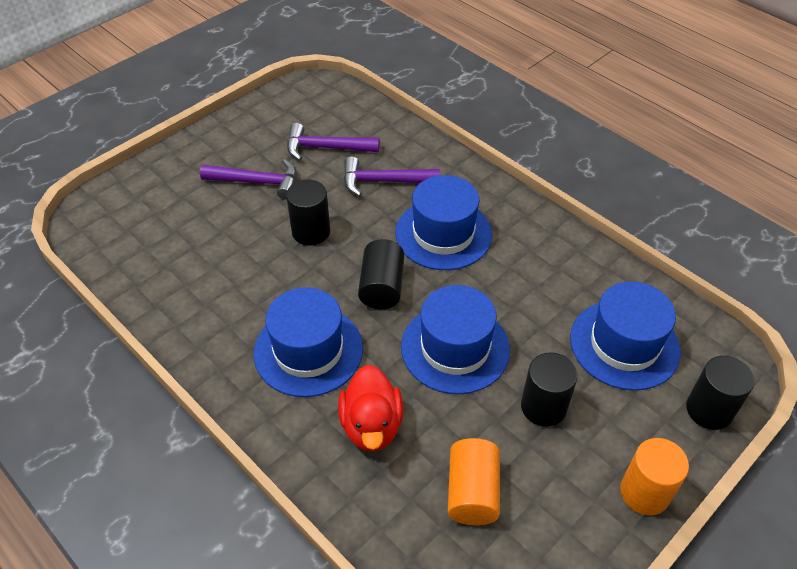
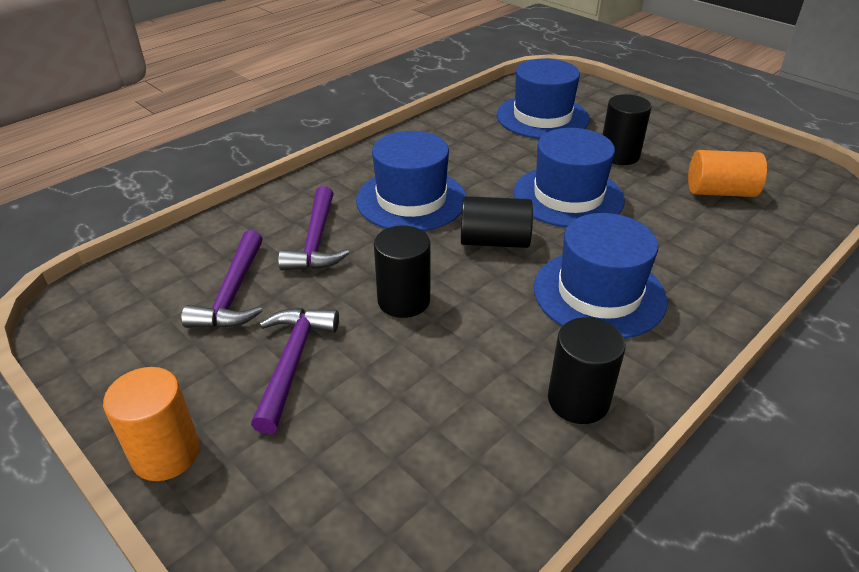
camera: 90 degrees left, 10 degrees down
red duck [338,365,403,451] -> none
orange cylinder [620,438,689,516] -> orange cylinder moved to [103,367,200,481]
black cylinder [686,356,755,430] -> black cylinder moved to [548,317,625,424]

